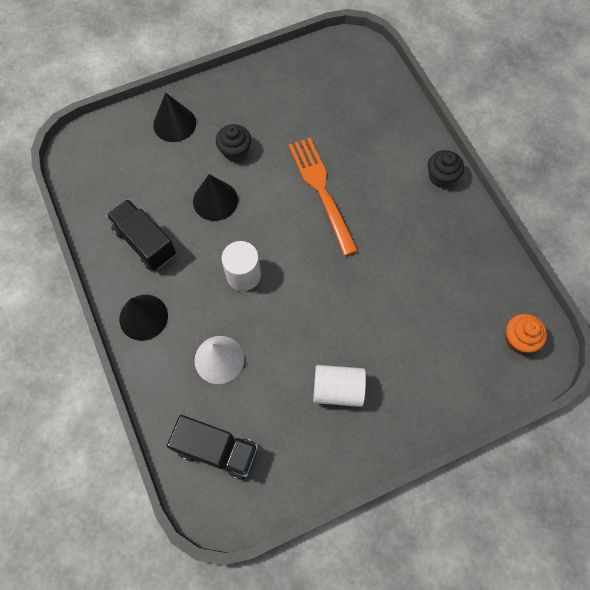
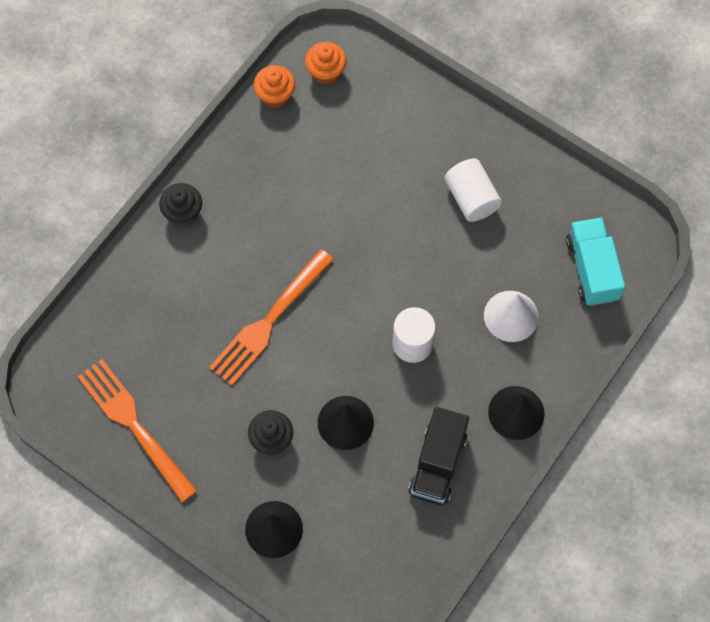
camera: 120 degrees left, 0 degrees up
black truck [167,415,258,480] -> turquoise truck [566,217,625,306]
none -> orange fork [78,359,197,502]
none -> orange cupcake [254,65,295,108]

